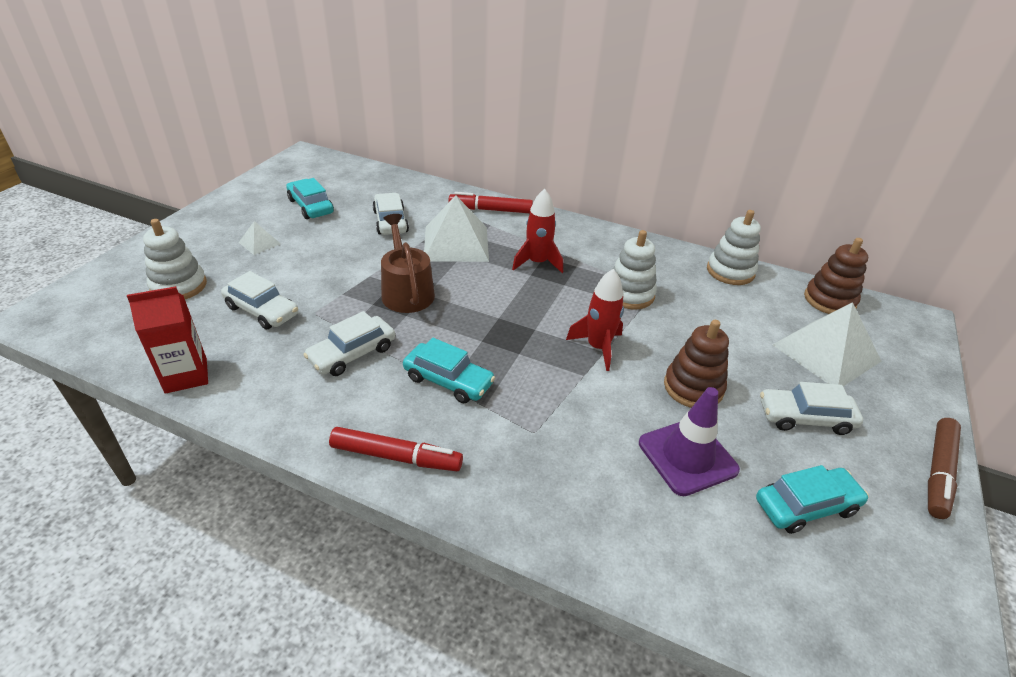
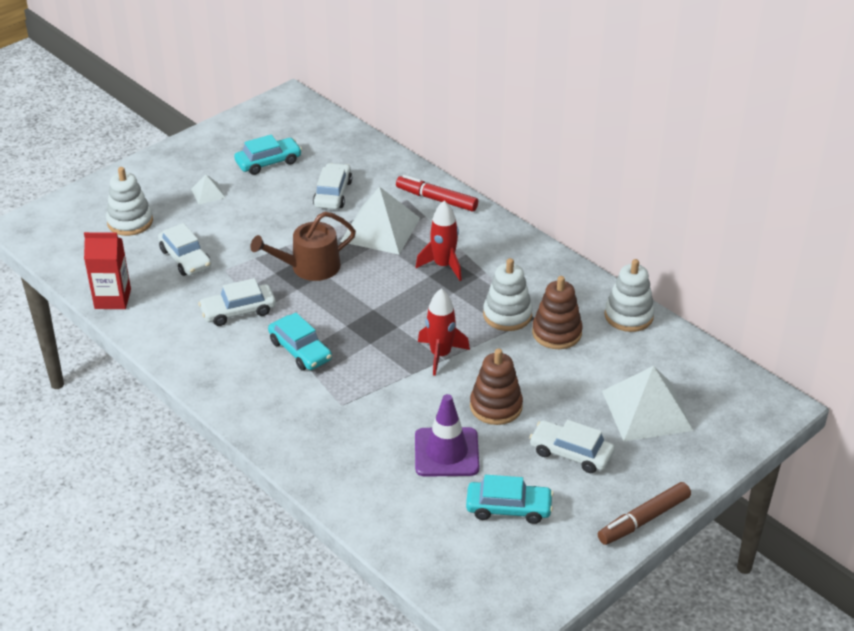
camera: 25 degrees right, 0 degrees up
turquoise car [286,178,334,219] -> turquoise car turned 75 degrees clockwise [234,135,302,175]
red marker [329,427,463,471] -> none
brown watering can [381,214,435,313] -> brown watering can turned 120 degrees counterclockwise [250,212,356,281]
brown stacking toy [804,238,868,314] -> brown stacking toy moved to [532,276,583,349]

